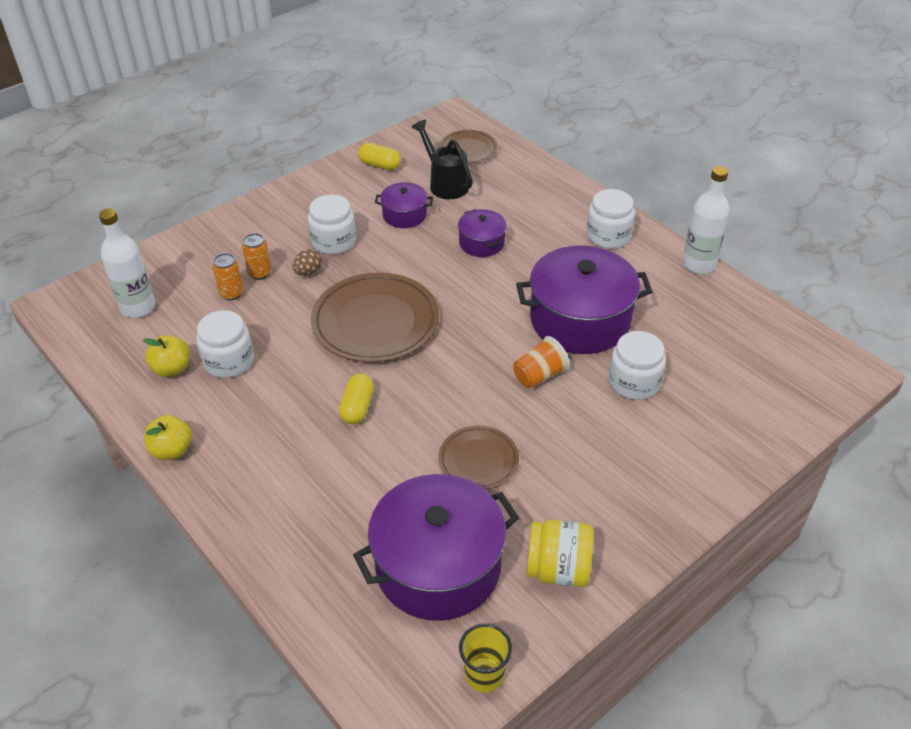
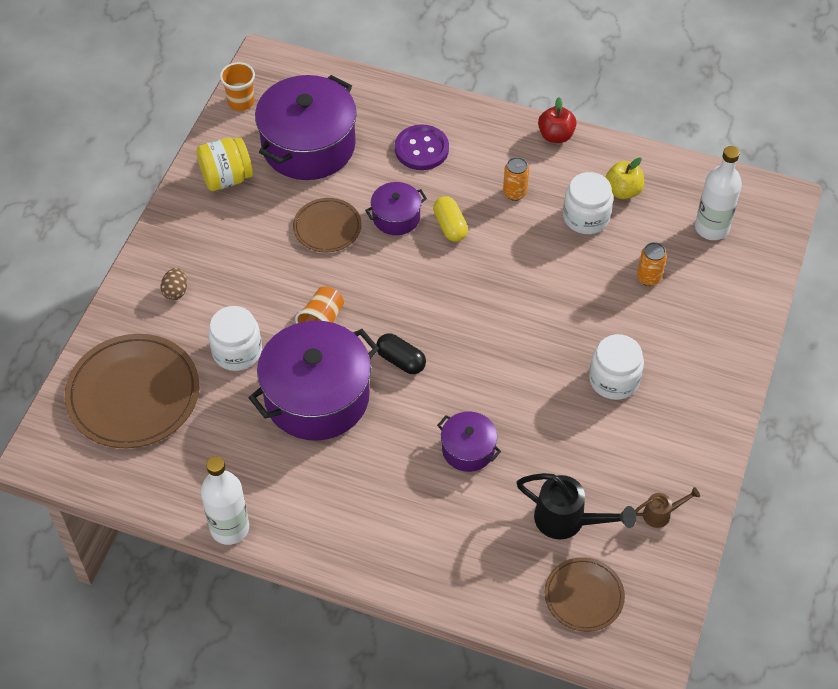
camera: 150 degrees right, 10 degrees up
yellow apple [144,415,192,460] -> red apple [538,97,577,143]
orange can [242,233,271,280] -> orange can moved to [503,157,529,201]
brown egg [292,249,322,276] -> brown egg moved to [160,268,187,300]
brown plate [311,273,439,362] -> brown plate moved to [65,334,199,448]
yellow capsule [358,143,401,170] -> brown watering can [635,487,700,528]
purple pot [375,182,433,228] -> purple pot moved to [365,182,427,235]
yellow cup [459,623,512,693] -> orange cup [220,62,255,111]
white jar [586,189,635,249] -> none
none -> black capsule [376,333,426,374]
none -> purple button [395,124,449,170]

